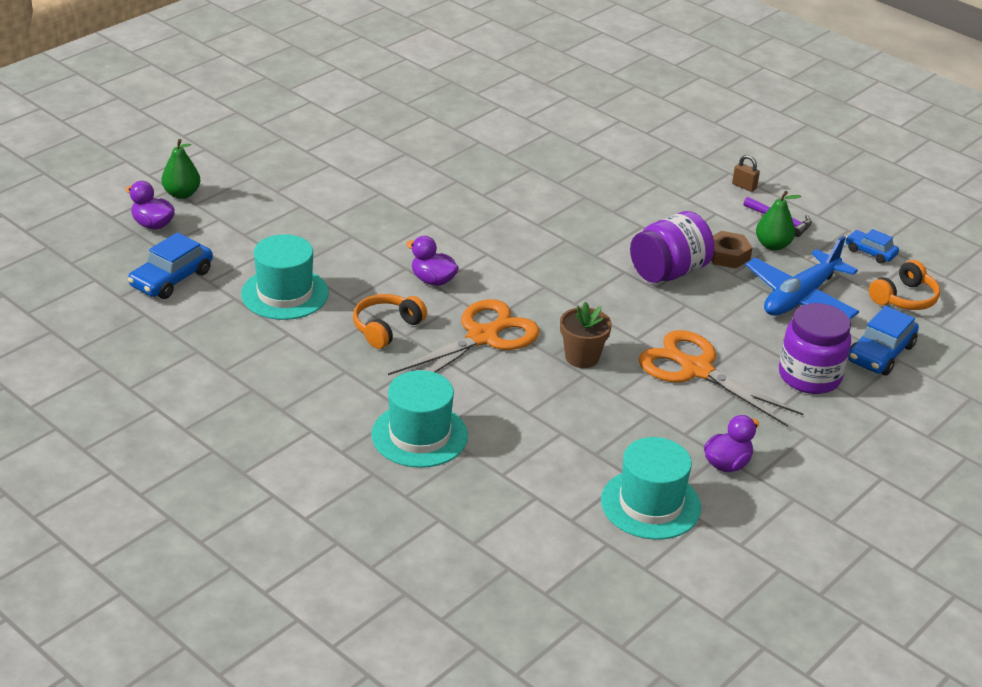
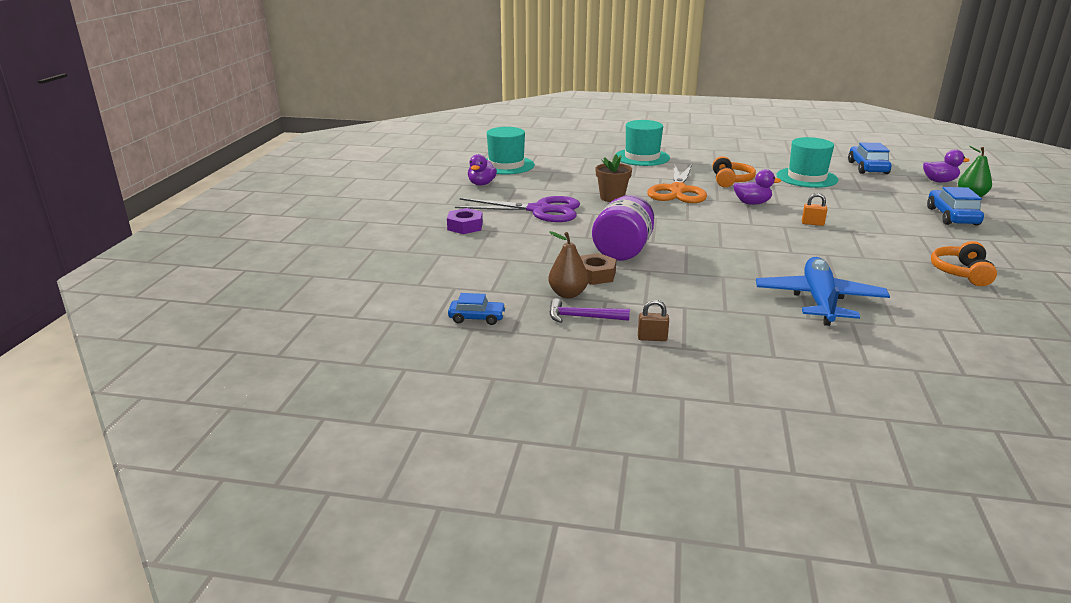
camera: 150 degrees right, 10 degrees down
orange scissors [639,330,803,427] -> purple scissors [455,196,580,222]
blue plane [745,236,859,319] -> blue plane moved to [756,257,890,326]
green pear [756,191,801,251] -> brown pear [548,231,589,298]
purple jar [779,303,851,394] -> purple nut [447,208,483,234]
blue car [848,306,919,375] -> blue car moved to [927,187,984,226]
orange headphones [869,260,940,310] -> orange headphones moved to [931,241,997,286]
none -> orange padlock [802,193,828,226]

